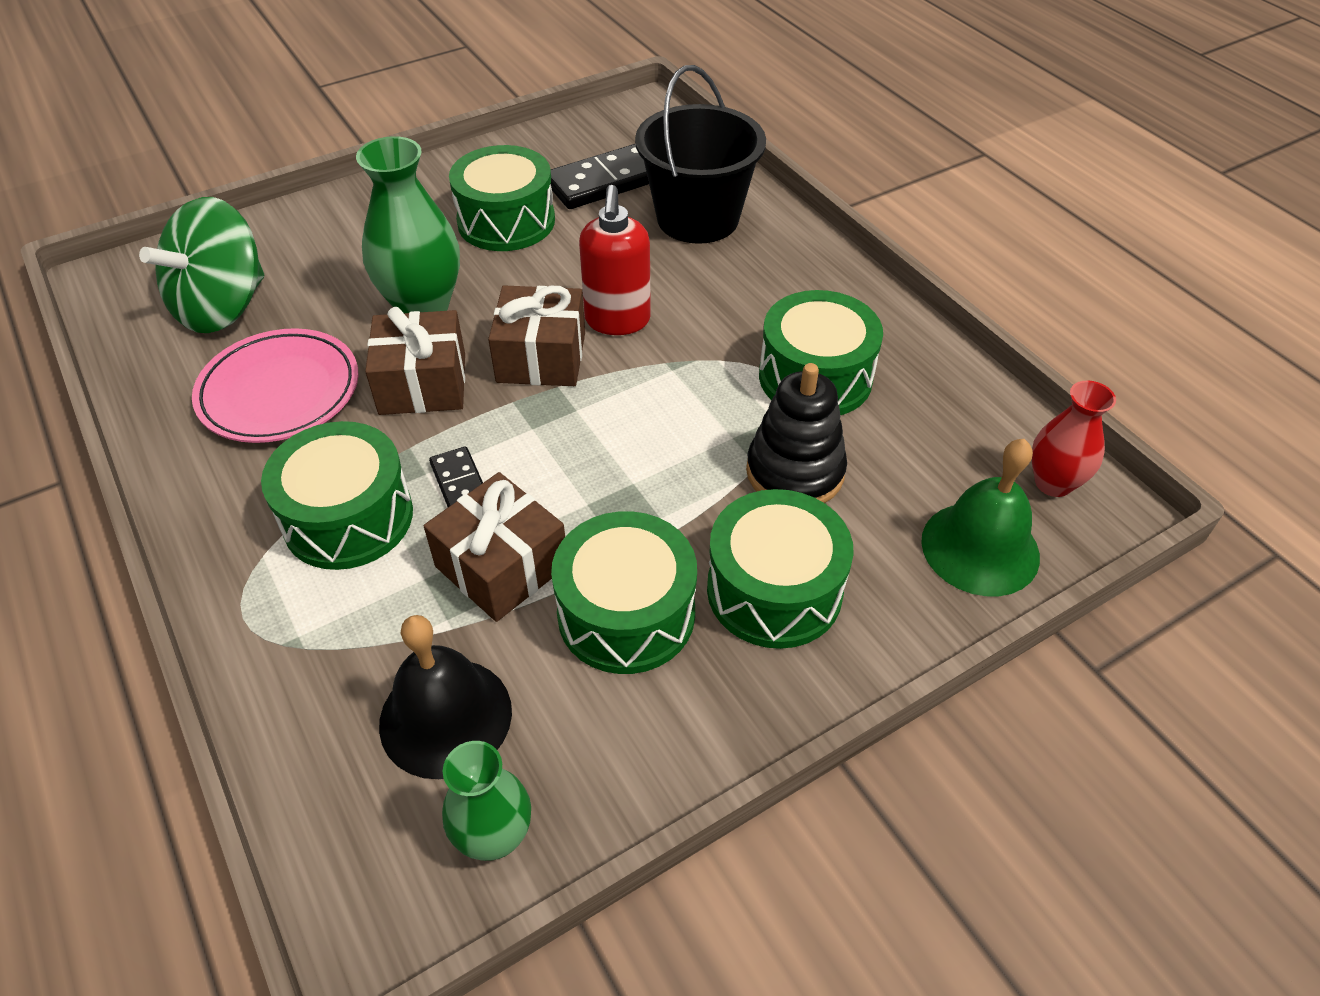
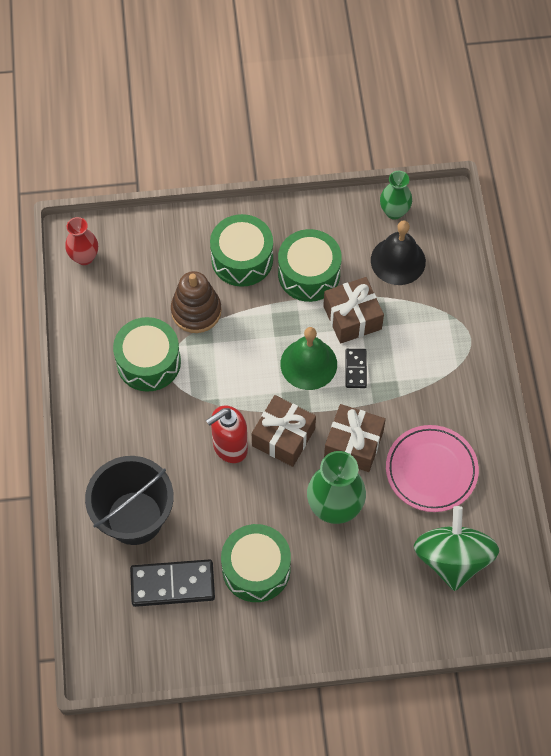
camera: 155 degrees left, 15 degrees up
green spinning top [139,197,264,333] -> green spinning top turned 60 degrees counterclockwise [414,506,499,591]
green drum [261,421,413,570] -> none
red soap dispenser [579,185,651,335] -> red soap dispenser turned 150 degrees counterclockwise [206,405,248,463]
black stacking toy [746,363,847,503] -> brown stacking toy [171,271,221,333]
green bell [921,439,1040,596] -> green bell moved to [280,327,337,390]

